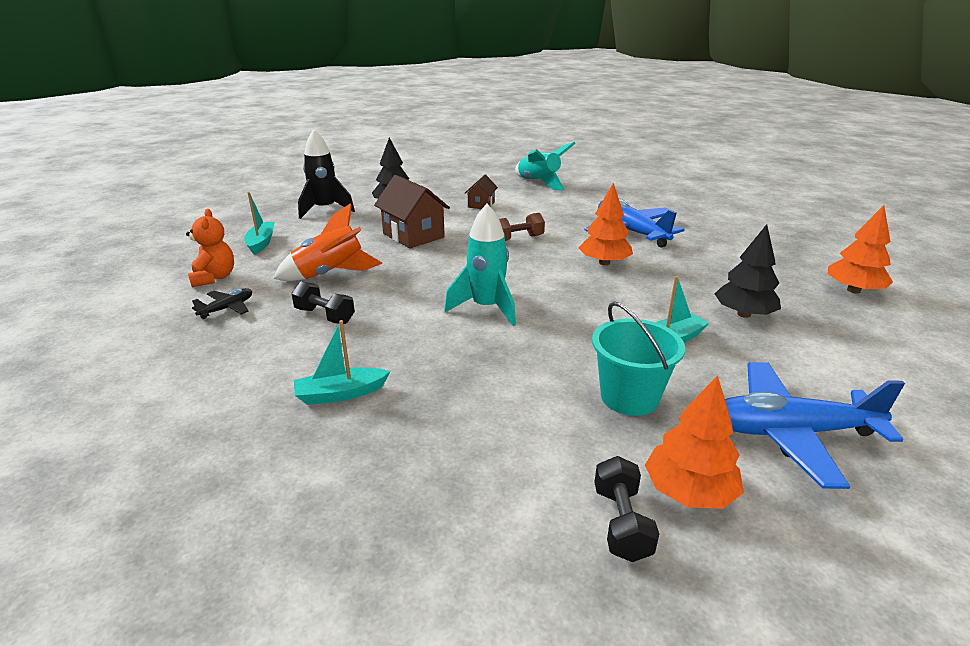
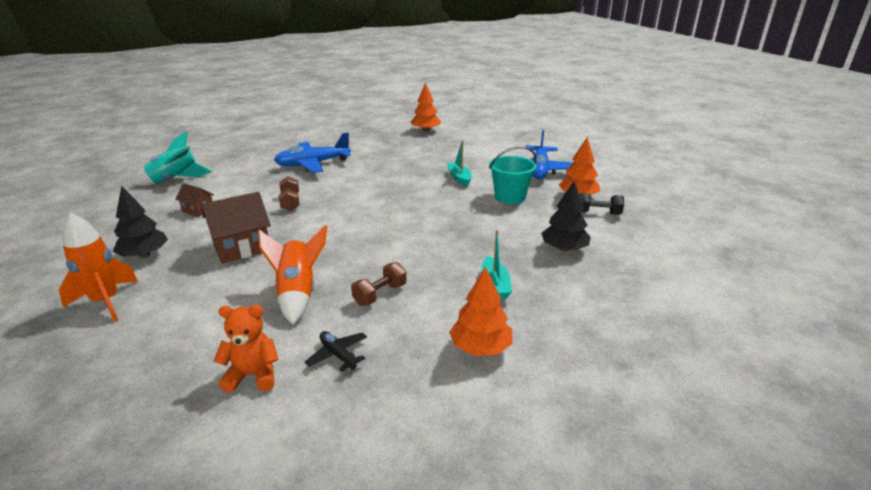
camera: 80 degrees left, 0 degrees up
turquoise boat [244,192,275,255] -> none
black dumbbell [291,282,355,324] -> brown dumbbell [351,262,407,306]
black rocket [298,129,355,219] -> orange rocket [59,213,138,322]
turquoise rocket [444,204,516,326] -> none
orange tree [579,183,633,265] -> orange tree moved to [449,266,513,356]
black tree [715,224,781,318] -> black tree moved to [541,181,591,252]

